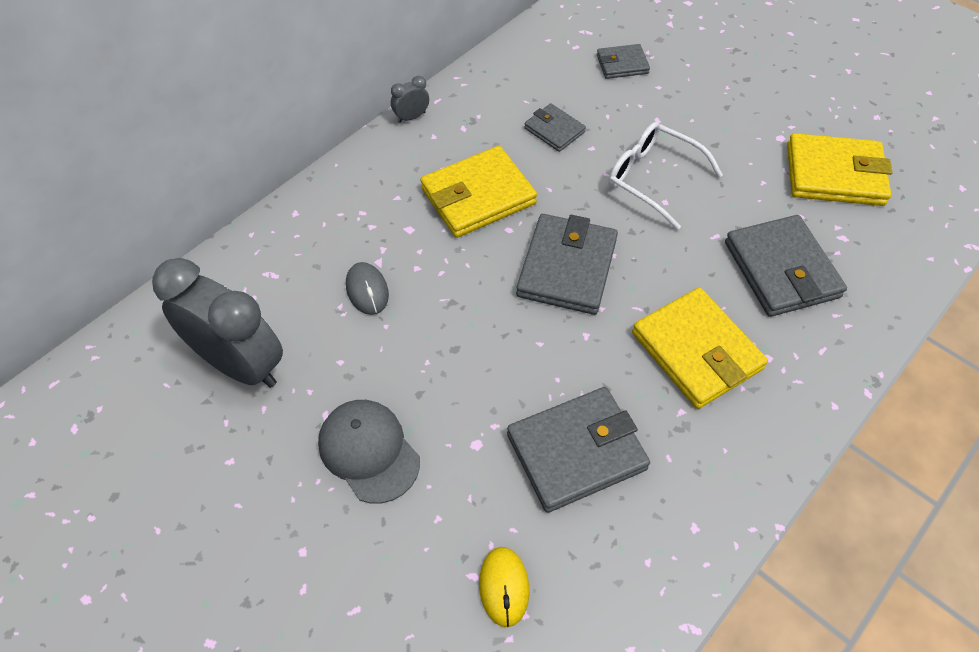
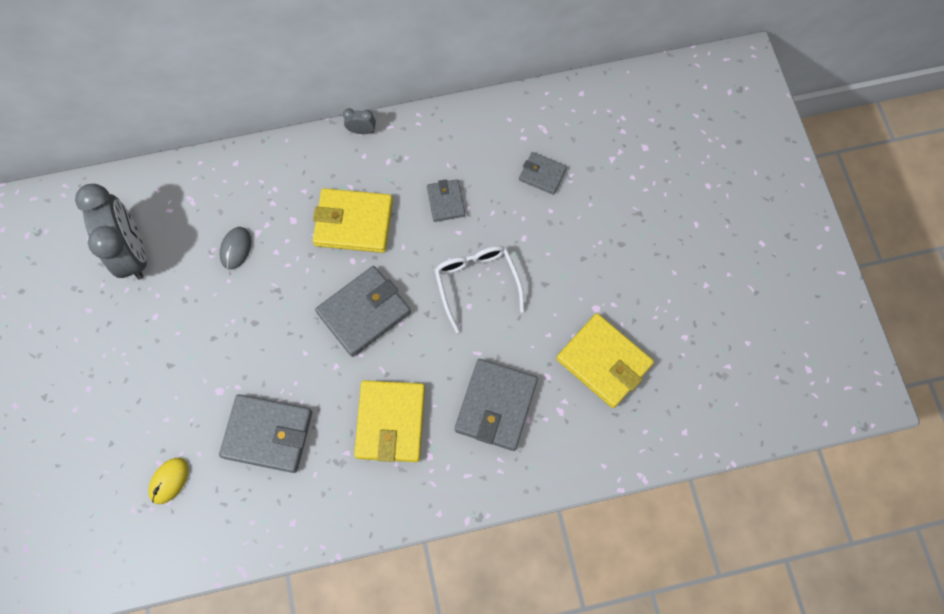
camera: 35 degrees right, 15 degrees up
grey cap [318,400,420,504] -> none

